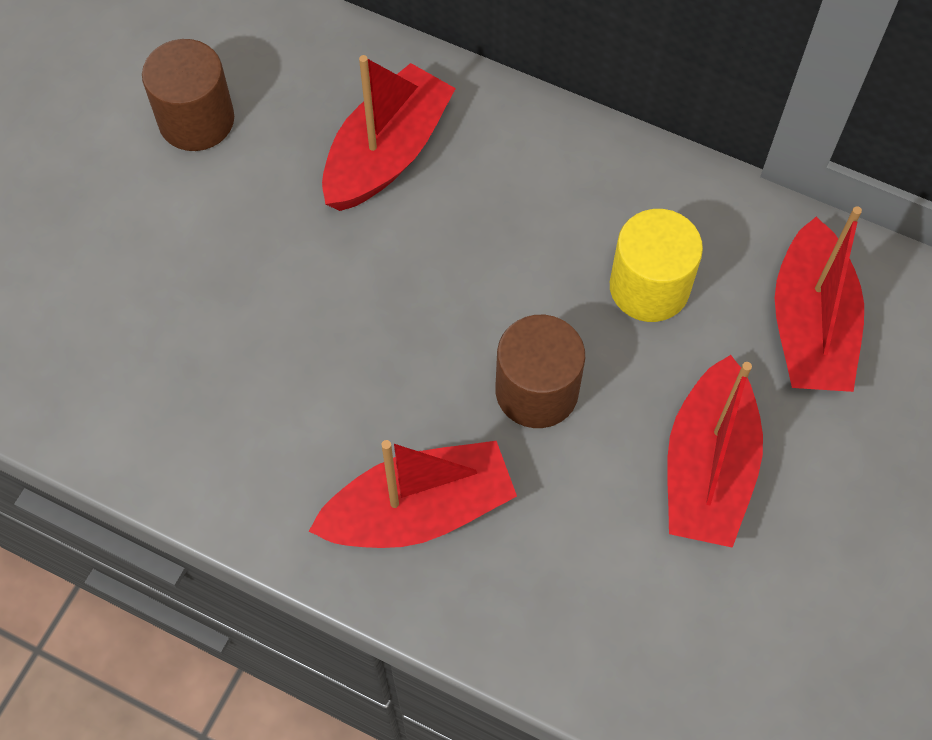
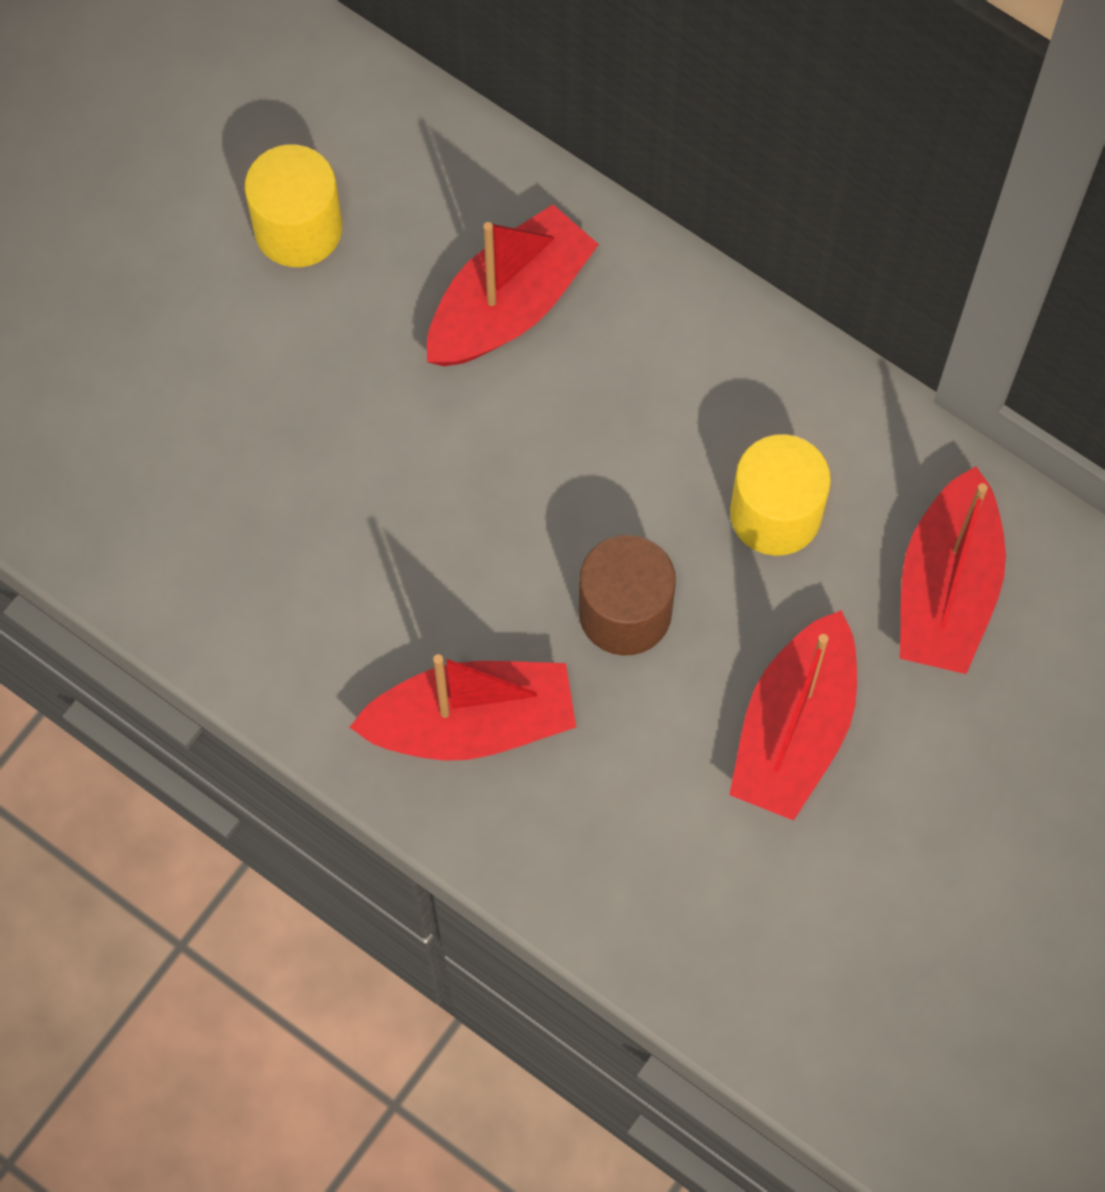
camera: 10 degrees right, 5 degrees up
brown cylinder [142,39,234,151] -> yellow cylinder [245,144,342,267]

